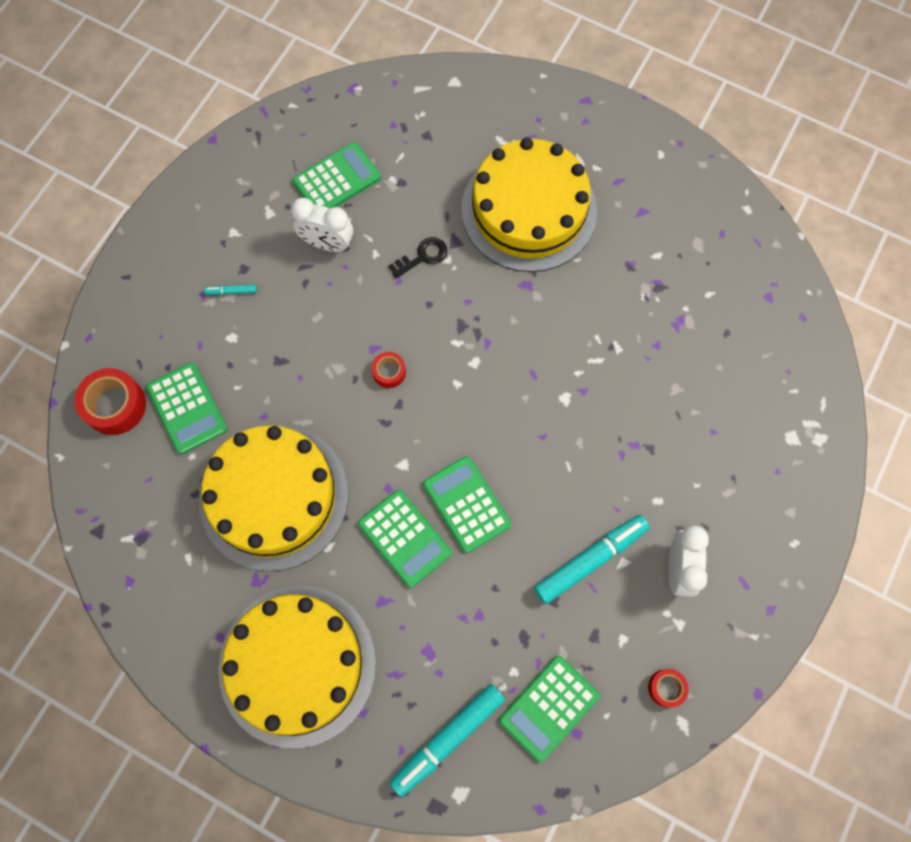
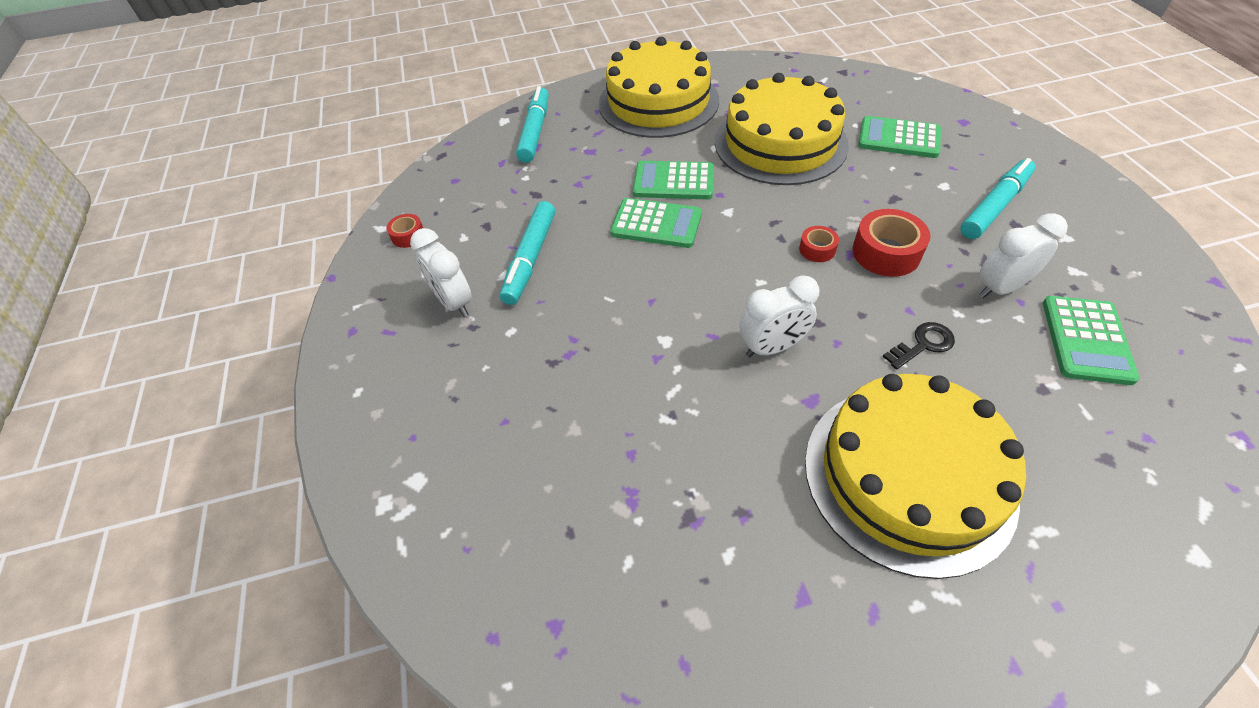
camera: 140 degrees right, 20 degrees down
red tape [75,368,146,435] -> red tape moved to [852,209,930,277]
turquoise marker [204,285,257,295] -> turquoise marker [960,158,1036,239], size x2.35
black key [388,237,447,278] -> black key turned 135 degrees counterclockwise [883,322,955,370]
green calculator [499,656,600,762] -> none
none -> white clock [740,275,820,357]

